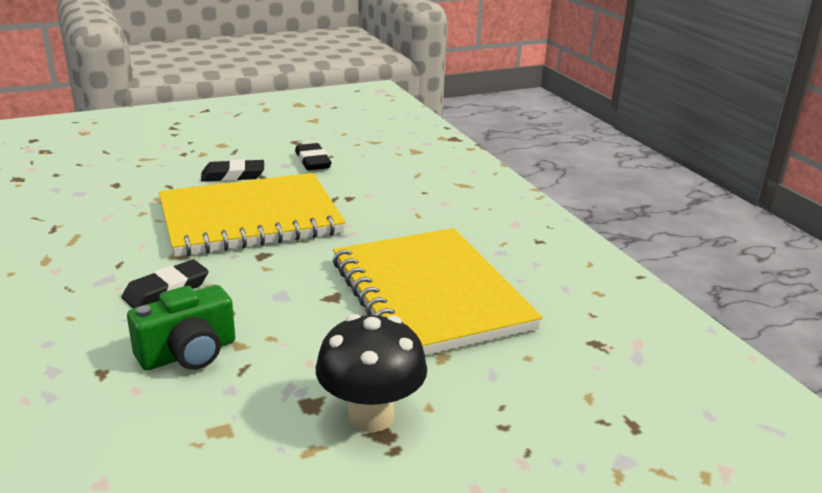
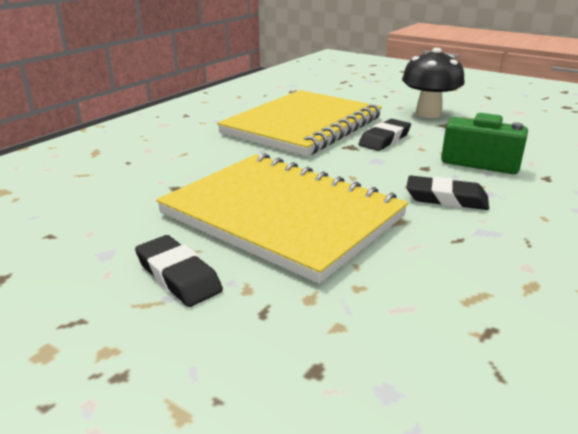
camera: 120 degrees left, 0 degrees up
black eraser [295,143,332,171] -> black eraser moved to [359,119,411,151]

